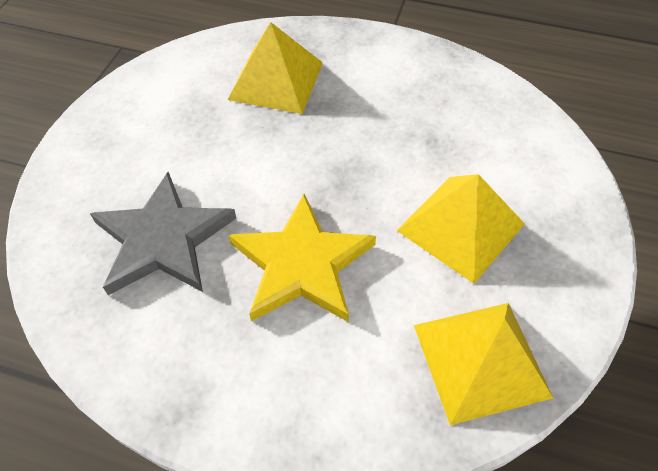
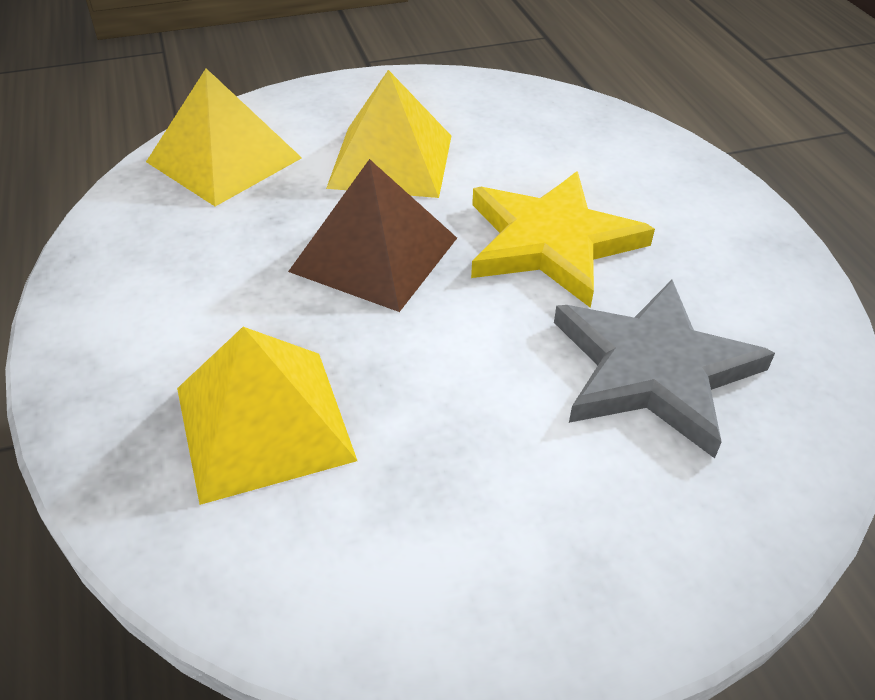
camera: 125 degrees left, 10 degrees down
yellow pyramid [414,303,553,425] -> yellow pyramid moved to [146,68,302,206]
none -> brown pyramid [288,159,457,312]

